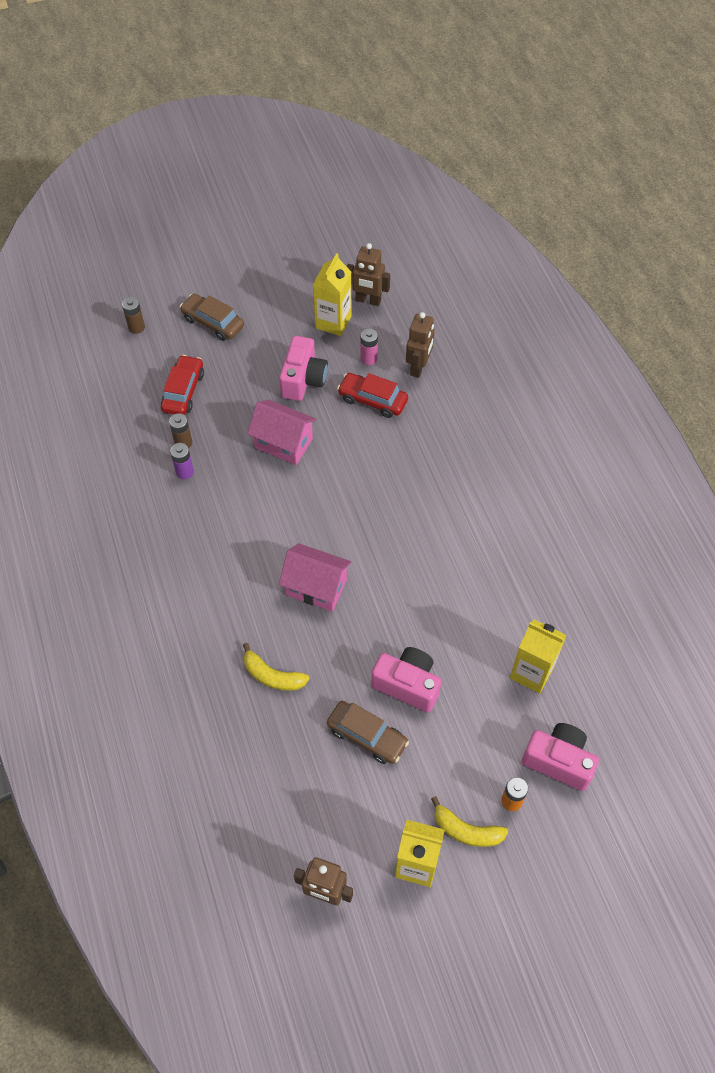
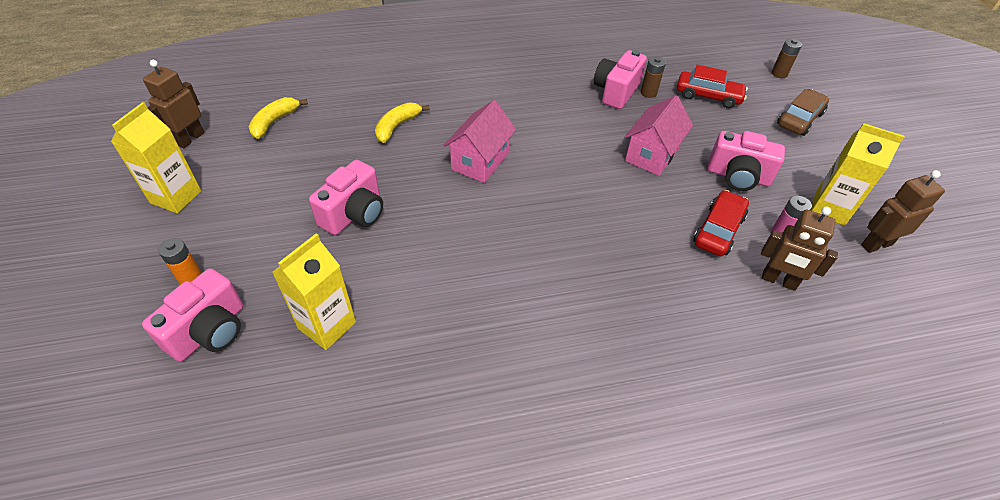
camera: 95 degrees right, 10 degrees down
purple battery [170,443,194,479] -> pink camera [594,50,647,109]
brown car [327,701,409,764] -> none
brown robot [347,243,390,306] -> brown robot turned 45 degrees clockwise [861,170,945,253]
yellow banana [431,796,509,847] -> yellow banana moved to [249,97,308,139]

